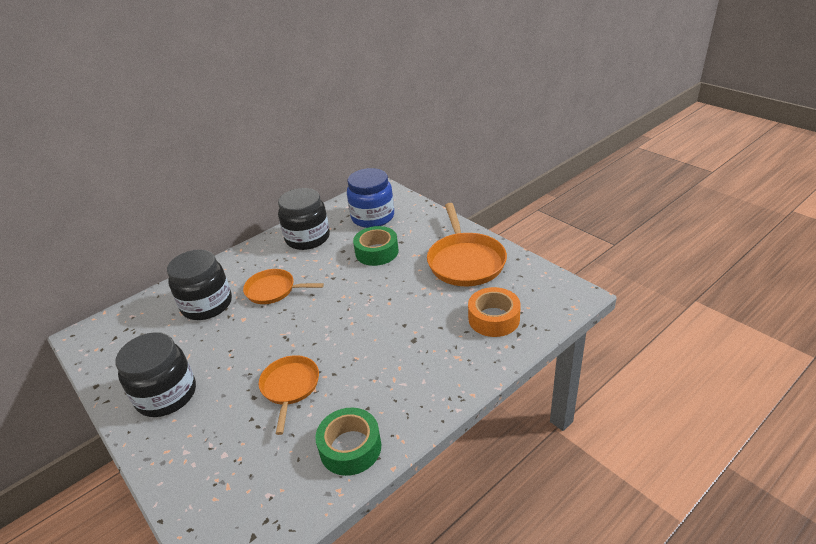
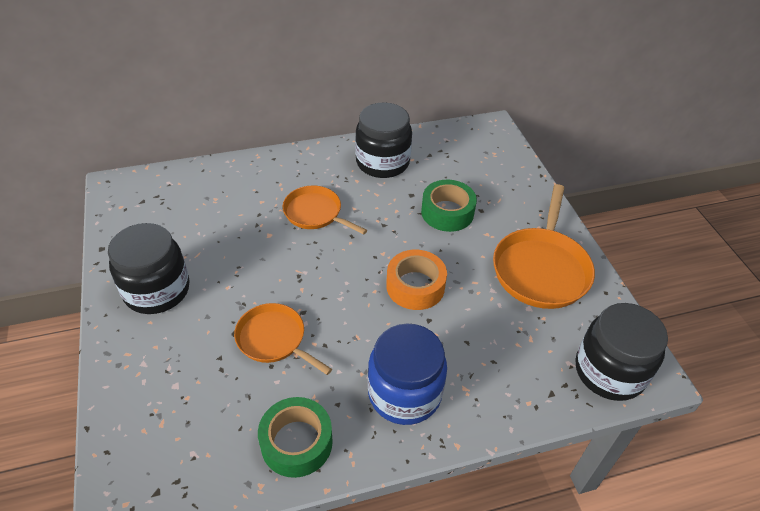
camera: 20 degrees right, 10 degrees up
black jar [167,249,232,320] -> black jar moved to [575,303,668,401]
orange pan [259,355,319,435] -> orange pan turned 75 degrees counterclockwise [234,303,332,375]
blue jar [347,168,394,228] -> blue jar moved to [368,323,447,425]
orange tape [468,287,521,337] -> orange tape moved to [386,250,447,310]

